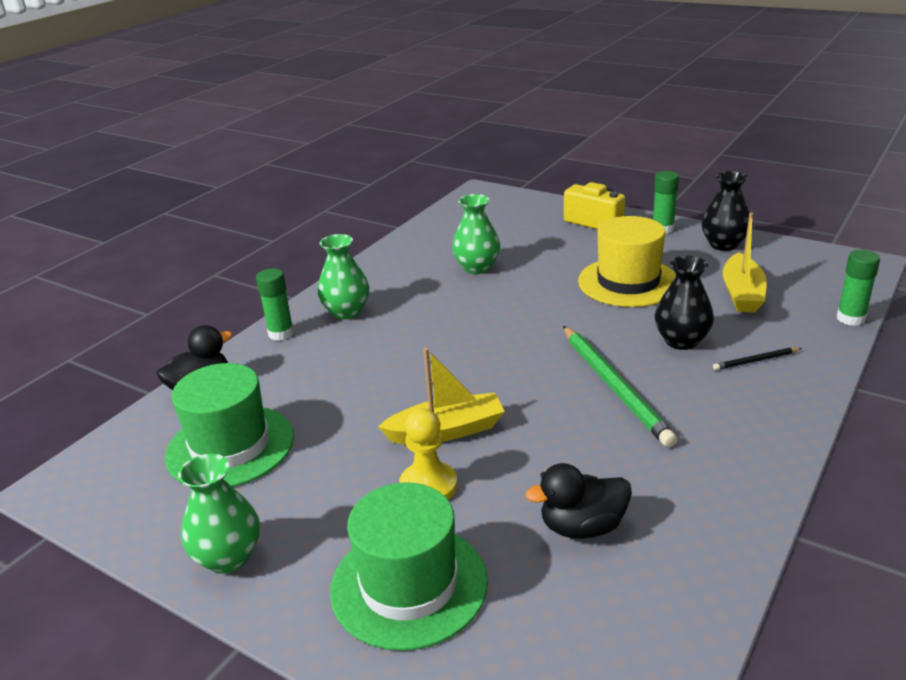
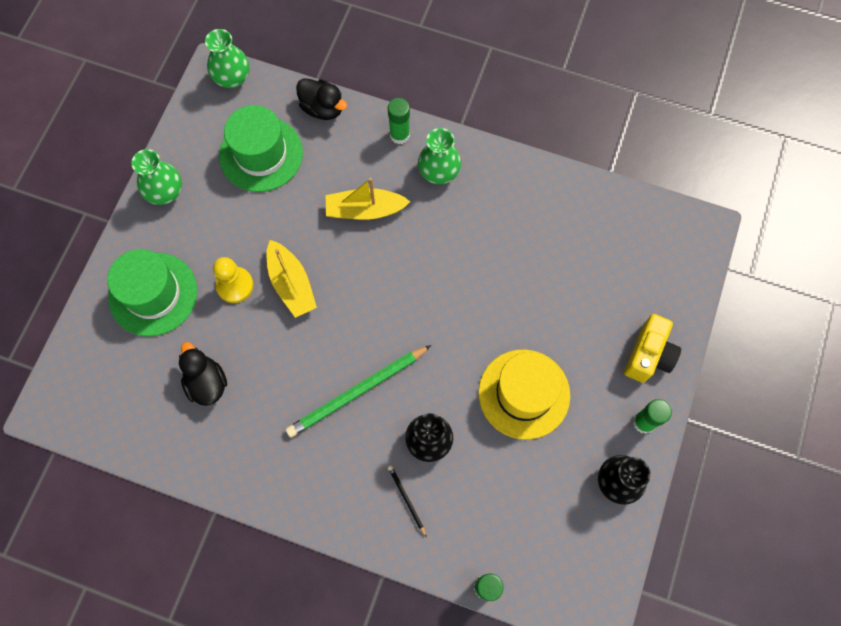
camera: 75 degrees right, 40 degrees up
green vase [452,194,500,274] -> green vase moved to [205,29,249,88]
yellow boat [723,213,767,312] -> yellow boat moved to [326,178,410,220]

